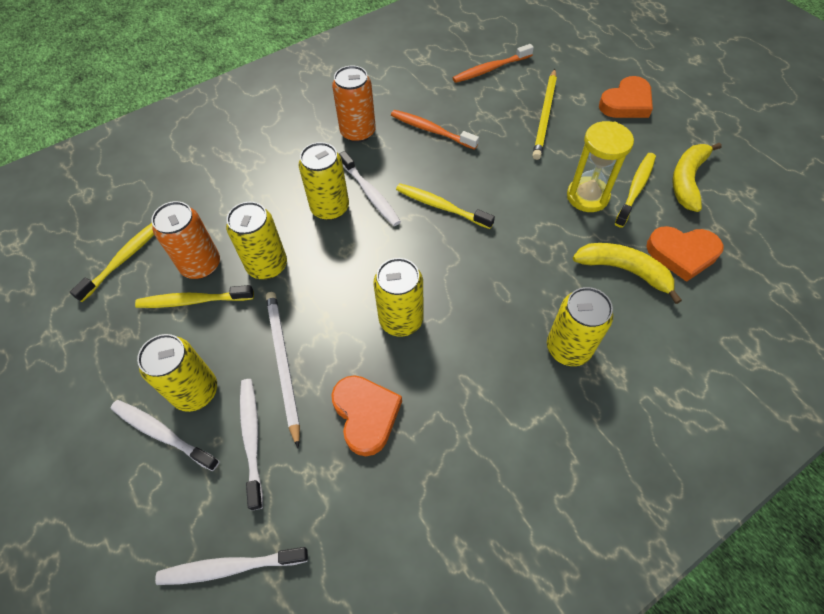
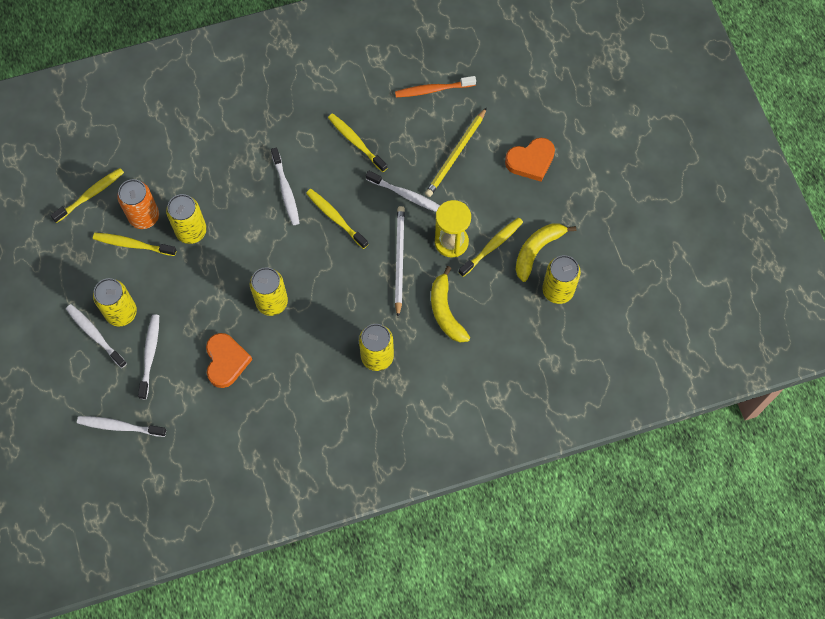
camera: 15 degrees right, 10 degrees up
white pencil [266,292,300,448] -> white pencil moved to [395,206,405,317]
yellow can [299,142,349,220] -> yellow can moved to [542,255,581,304]
orange can [332,66,376,142] -> none
orange toothbrush [391,110,479,150] -> yellow toothbrush [328,113,387,172]
yellow banana [573,243,682,304] -> yellow banana turned 150 degrees counterclockwise [431,266,470,342]
orange heart [646,226,724,282] -> none
none -> white toothbrush [366,171,440,212]

